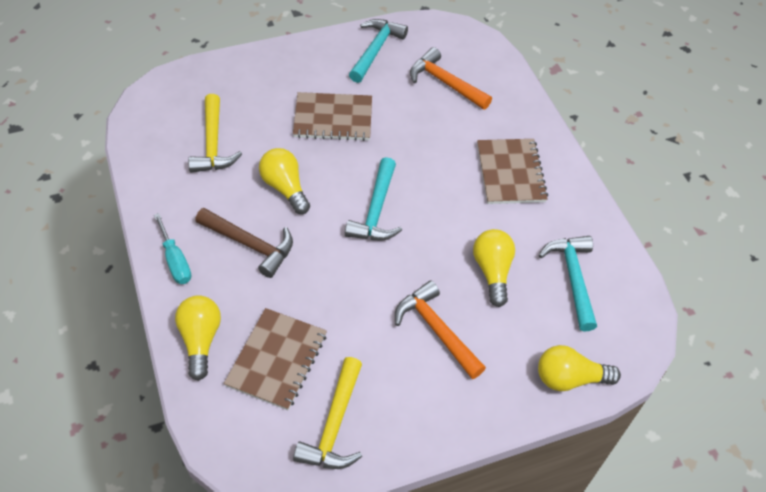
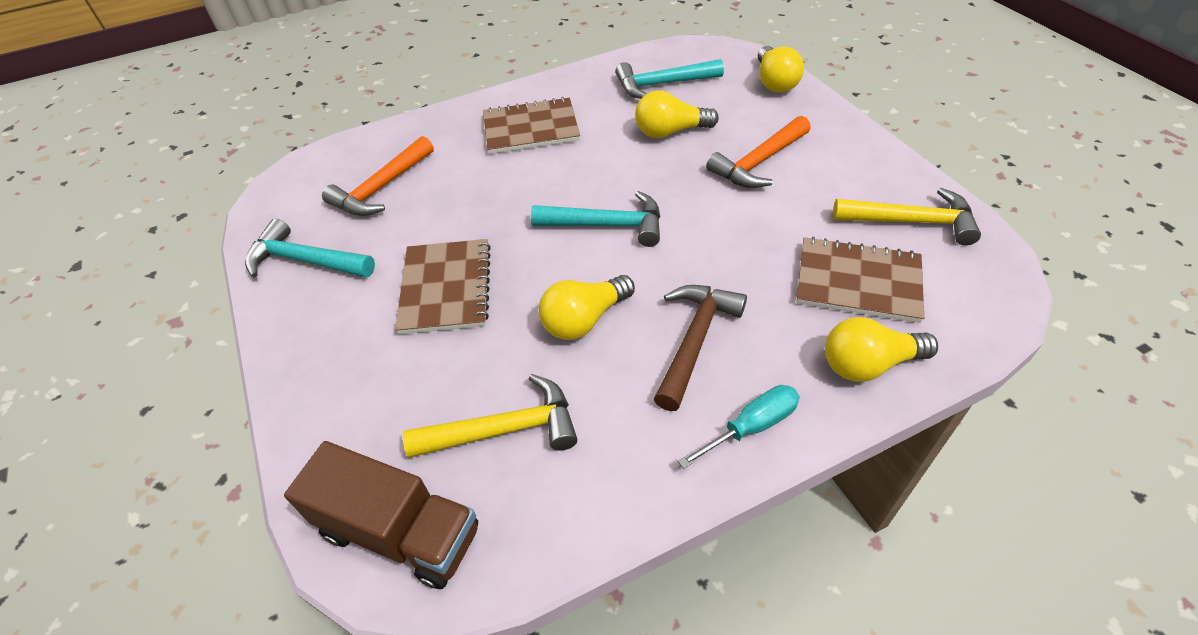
camera: 90 degrees left, 5 degrees down
none -> brown truck [284,441,478,589]

